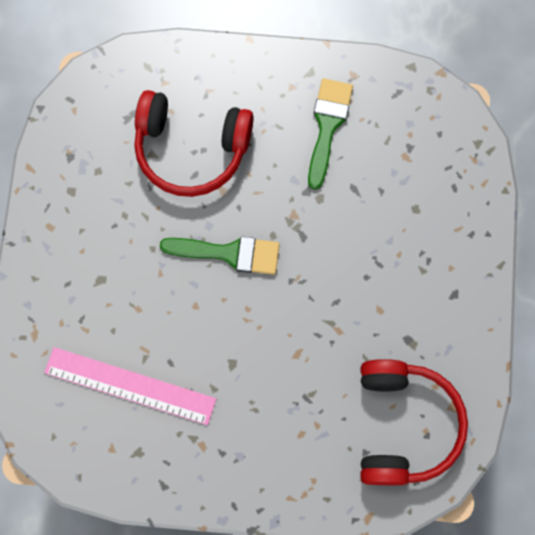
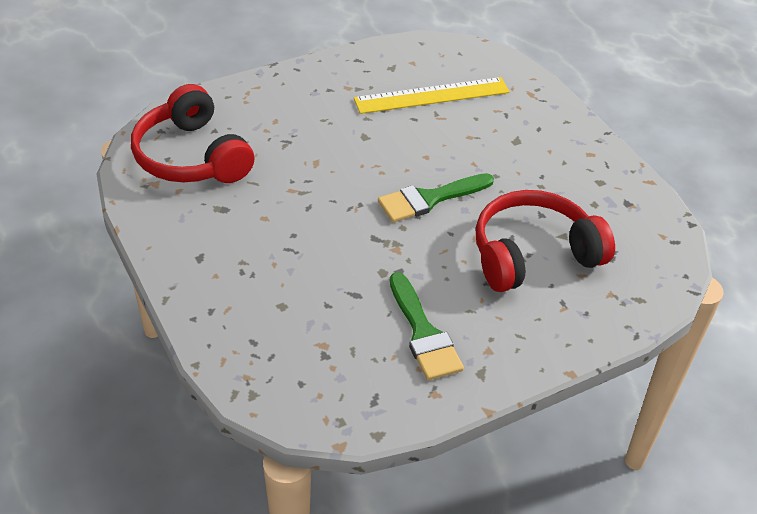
camera: 145 degrees right, 30 degrees down
pink ruler [44,347,216,425] -> yellow ruler [354,77,510,114]

